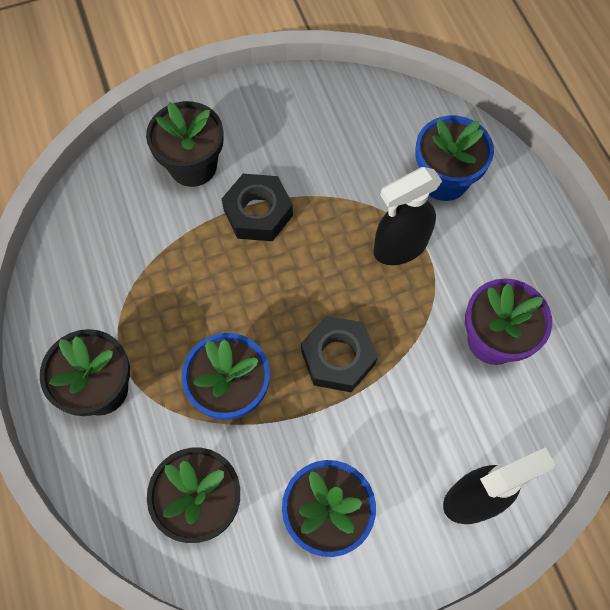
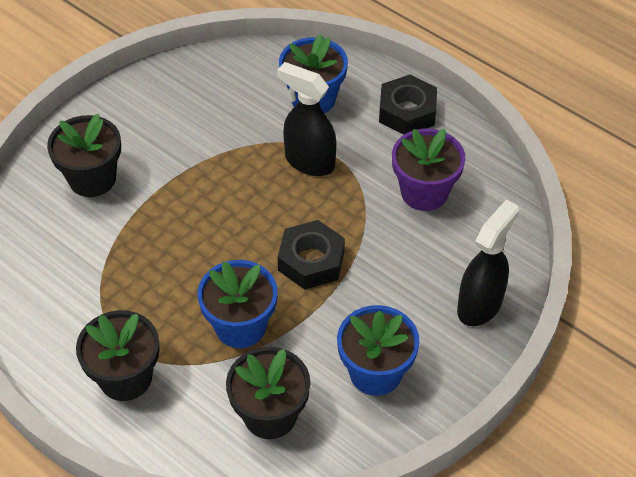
camera: 30 degrees left, 15 degrees down
black nut [222,174,293,241] -> black nut moved to [379,75,437,135]
black spray bottle [374,167,442,265] -> black spray bottle turned 90 degrees clockwise [277,62,336,176]

